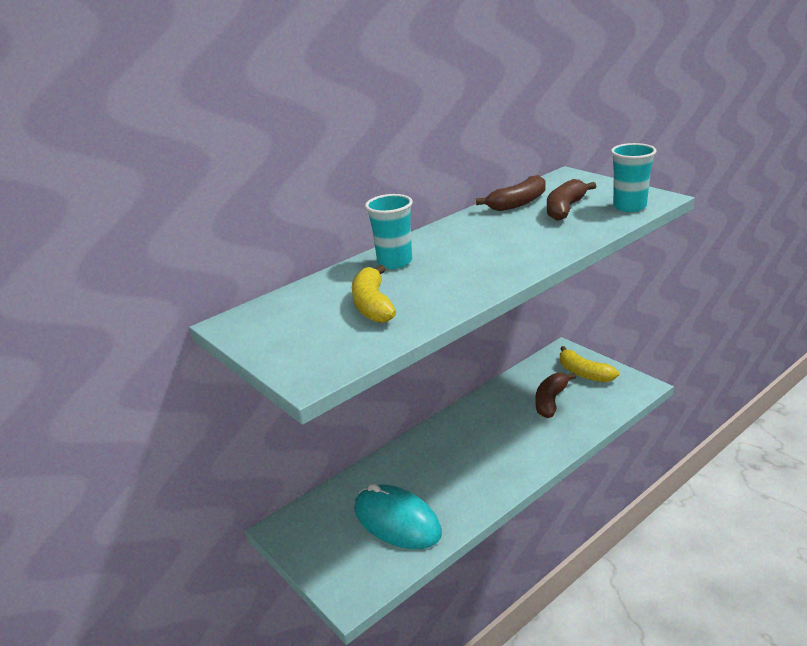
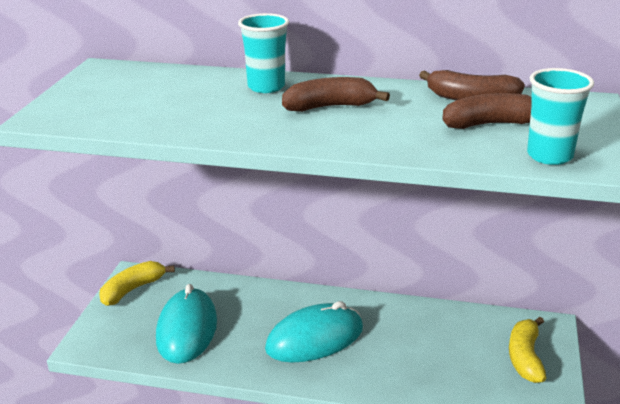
camera: 50 degrees right, 0 degrees up
yellow banana [352,265,396,323] -> yellow banana moved to [99,261,175,306]
brown banana [536,373,577,418] -> brown banana moved to [282,77,390,112]
none -> turquoise mouse [265,301,363,363]

